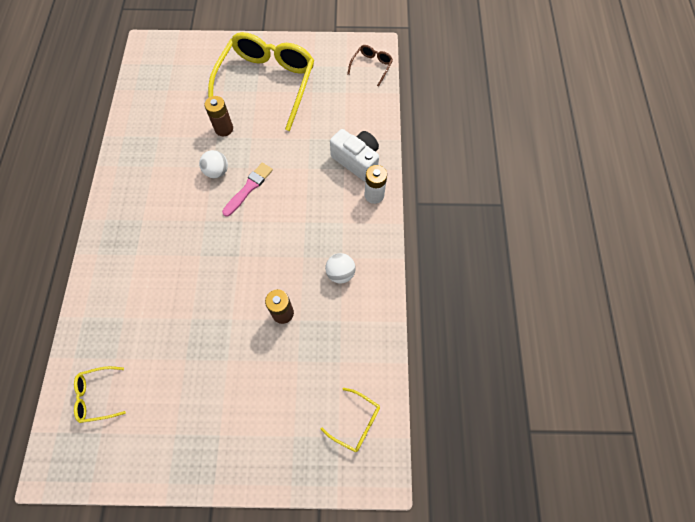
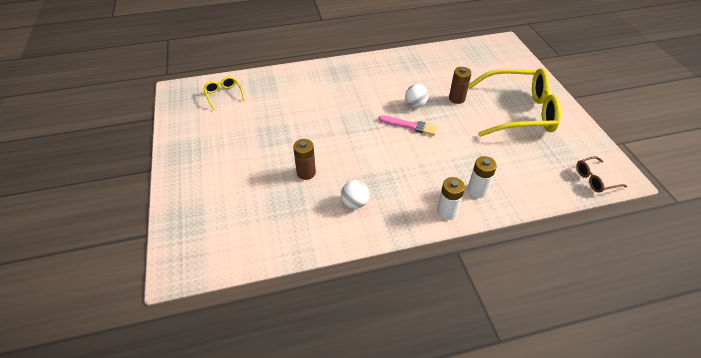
camera: 75 degrees right, 20 degrees down
yellow glasses [321,388,380,452] -> none
white camera [330,129,379,182] -> white battery [468,156,497,198]
brown glasses [347,45,393,87] -> brown glasses turned 150 degrees clockwise [576,156,627,193]

